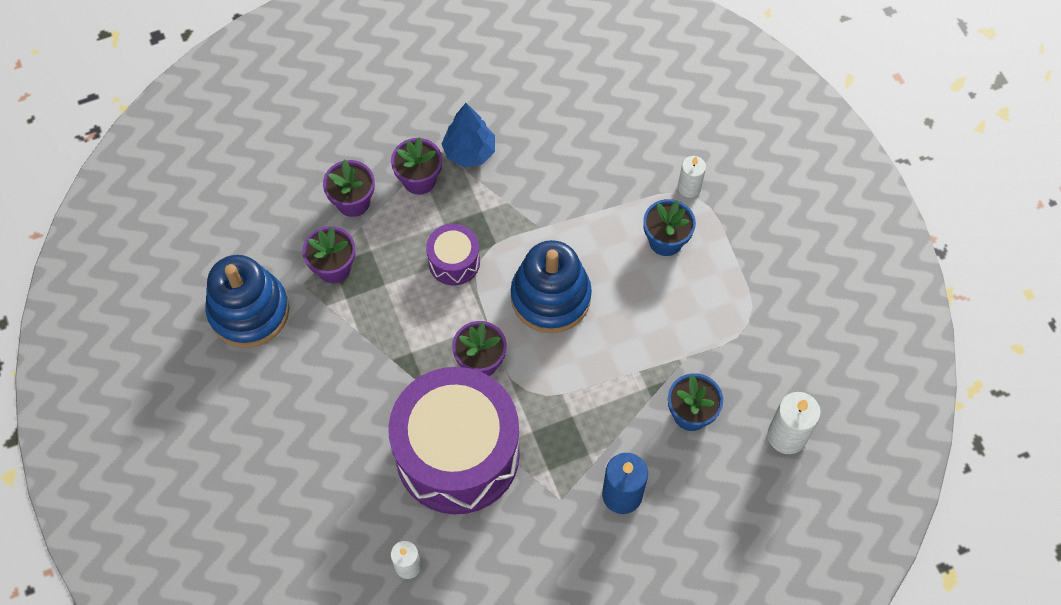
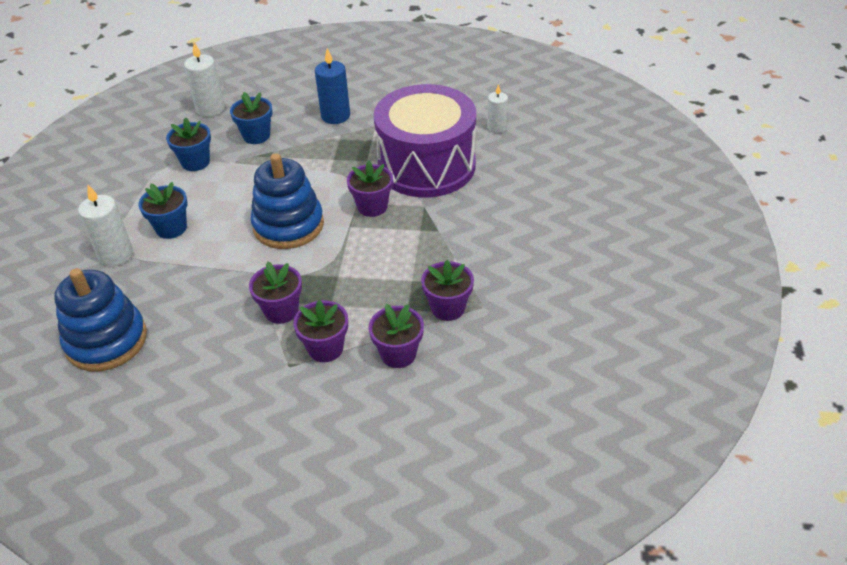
camera: 150 degrees left, 20 degrees down
blue stacking toy [206,255,289,348] -> blue stacking toy moved to [54,268,147,372]
purple drum [426,224,480,285] -> none
blue tree [442,103,495,167] -> none
white candle [678,156,706,198] -> white candle [78,185,133,266], size x1.56
none -> blue flower pot [166,117,211,171]
none -> purple flower pot [249,261,302,324]

